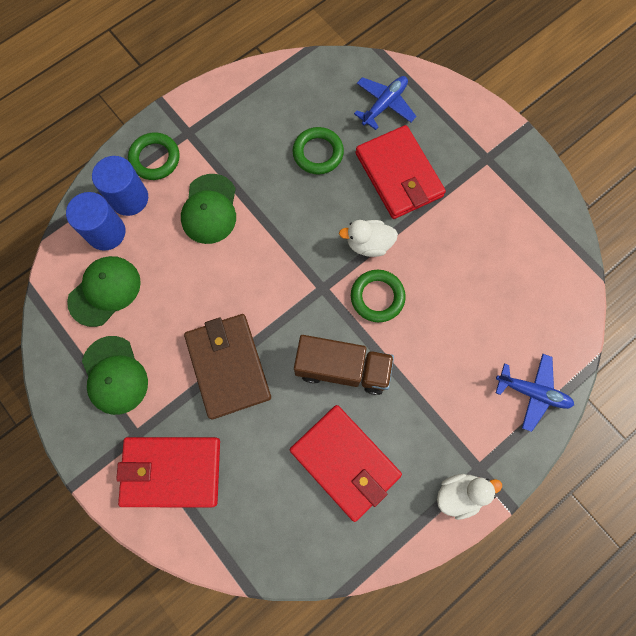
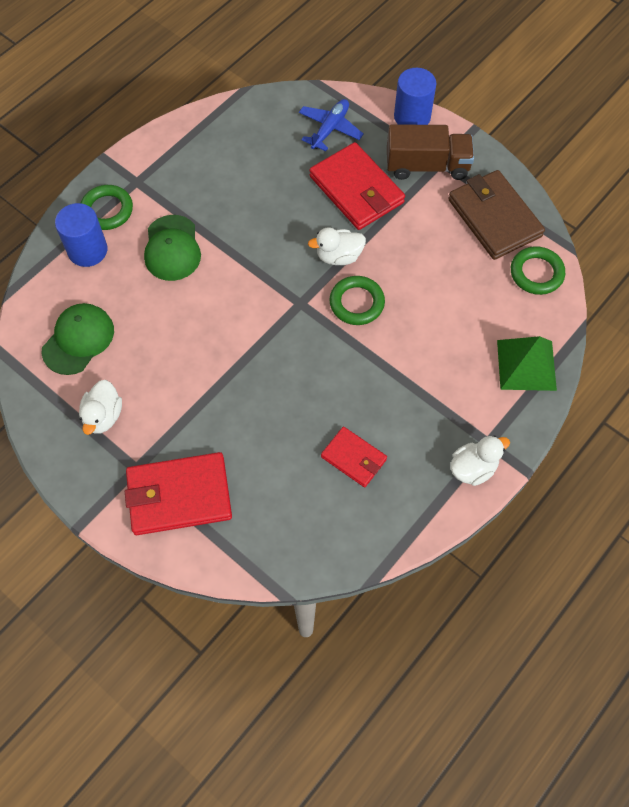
camera: 10 degrees left, 10 degrees down
blue cylinder [66,192,126,251] -> blue cylinder moved to [394,68,437,125]
green cap [82,336,148,415] -> white duck [79,380,122,435]
brown wallet [184,314,271,419] -> brown wallet moved to [448,170,545,260]
red wallet [290,405,402,522] -> red wallet [321,427,387,487], size x0.57
green ring [292,127,344,174] -> green ring moved to [511,246,565,295]
brown truck [294,335,394,395] -> brown truck moved to [387,124,474,180]
blue plane [496,354,574,432] -> green pyramid [497,336,557,391]

